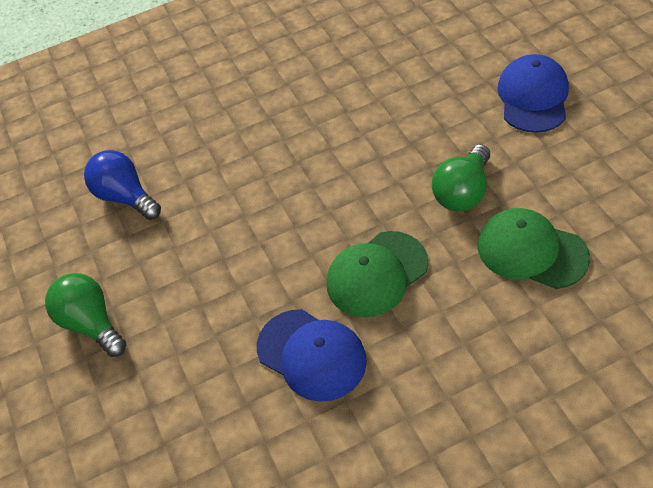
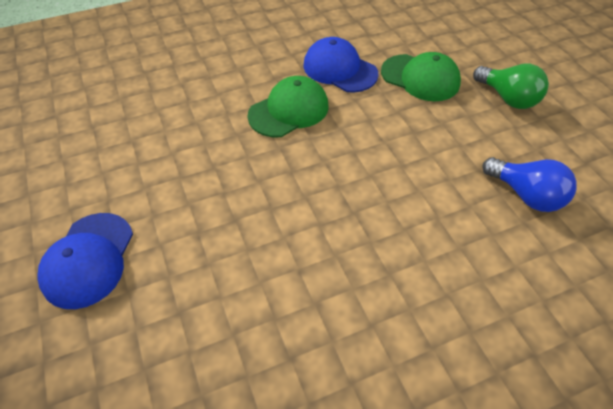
camera: 175 degrees right, 0 degrees up
green light bulb [432,144,490,211] -> none
green cap [478,208,590,289] -> green cap moved to [381,52,461,101]

